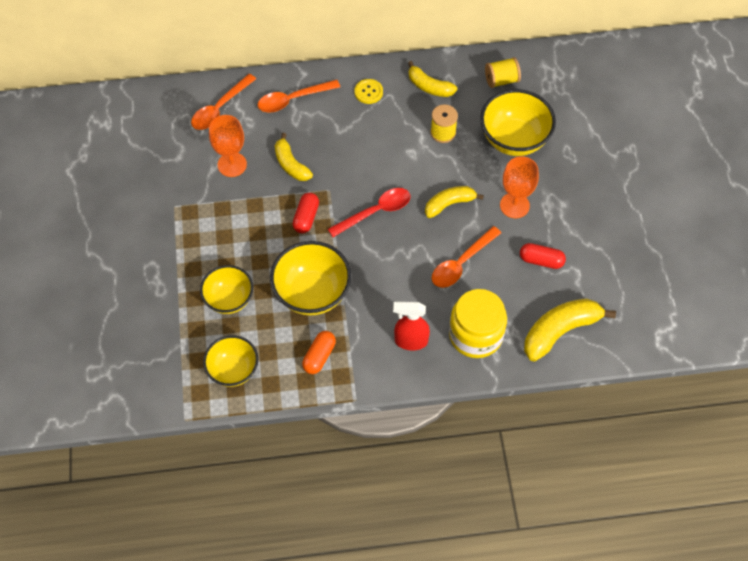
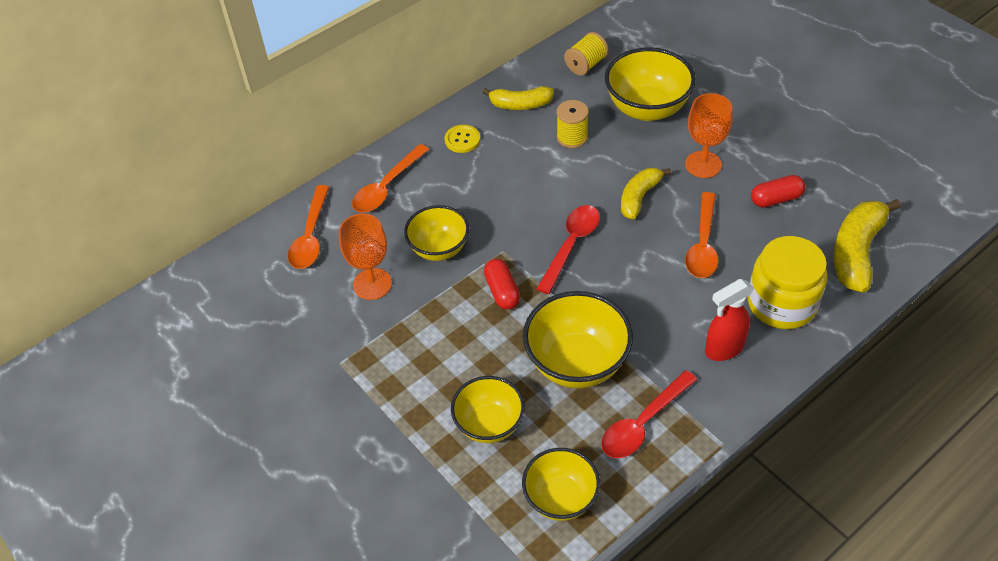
camera: 30 degrees left, 10 degrees down
yellow banana [275,133,313,181] -> yellow bowl [404,205,469,261]
orange capsule [302,331,336,374] -> red spoon [601,370,697,458]

